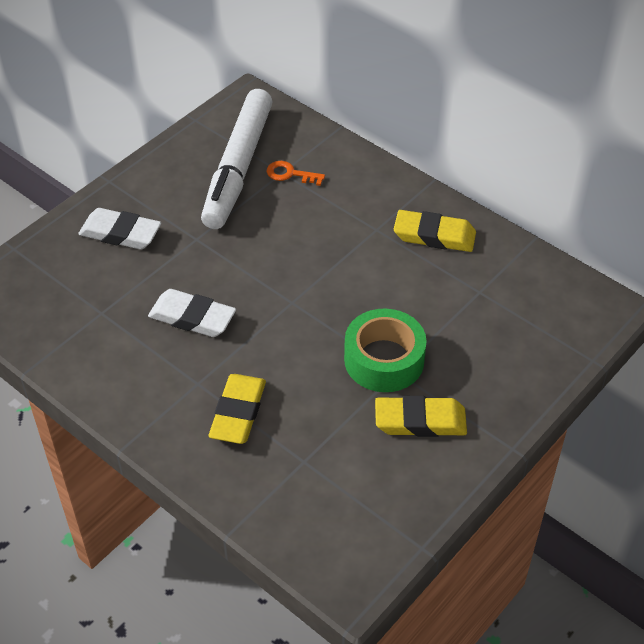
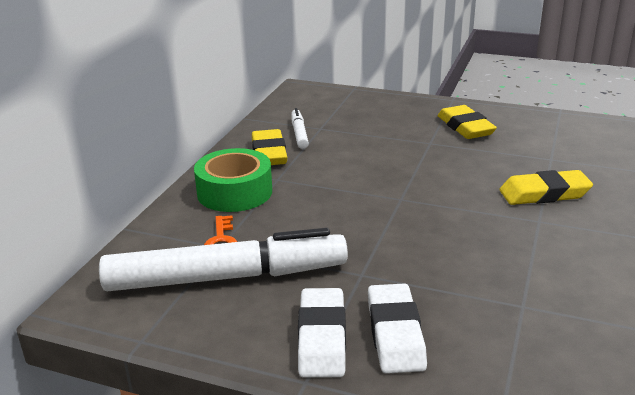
camera: 110 degrees left, 20 degrees down
white eraser [148,289,236,337] -> white eraser moved to [298,288,346,378]
green tape [344,308,427,392] -> green tape moved to [194,148,272,212]
none -> white marker [291,108,309,149]

